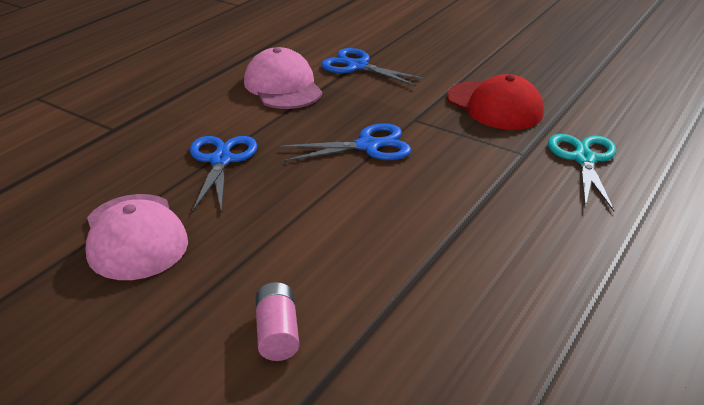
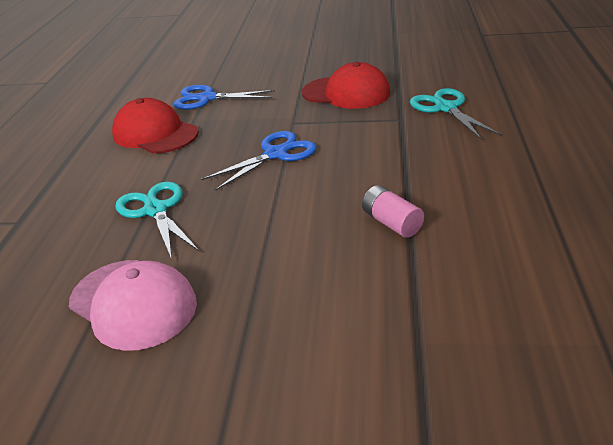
camera: 25 degrees left, 0 degrees up
blue scissors [190,136,257,212] -> turquoise scissors [115,182,200,260]
pink cap [244,47,322,109] -> red cap [112,98,199,153]
pink battery [255,282,299,361] -> pink battery moved to [362,185,424,238]

